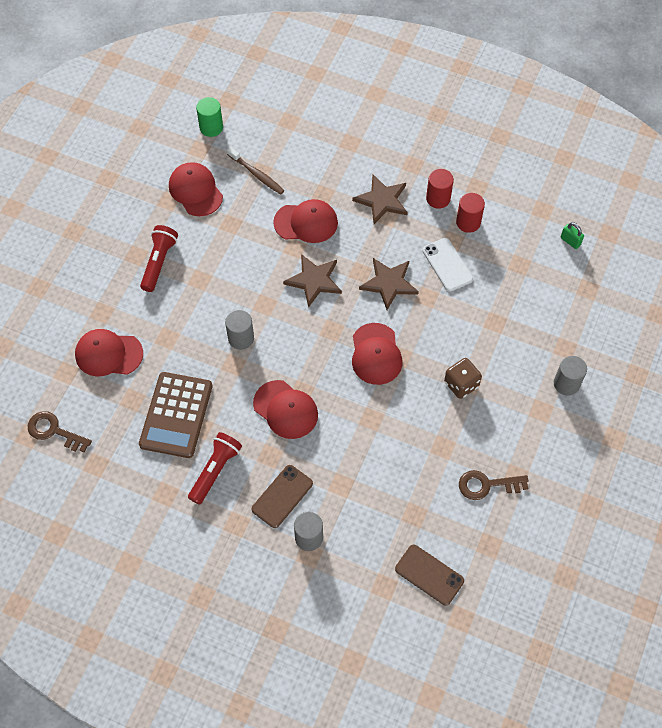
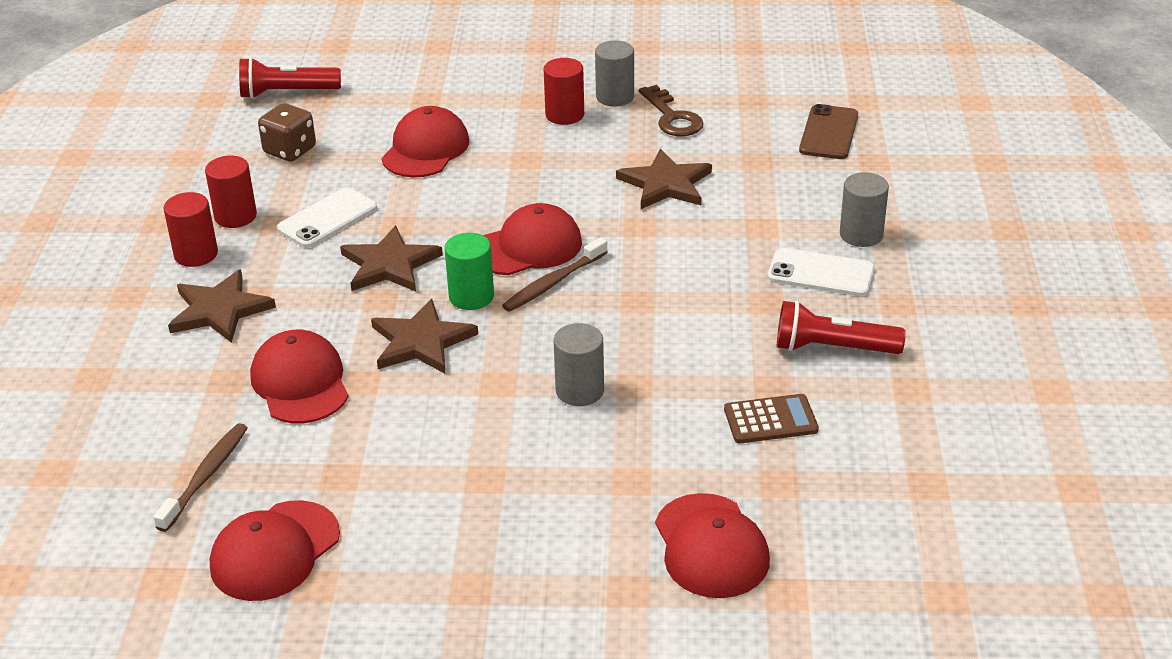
camera: 110 degrees left, 25 degrees down
brown key [28,411,92,452] -> none
brown calculator [139,372,213,458] -> brown calculator [724,394,819,444], size x0.54
red flashlight [140,225,178,292] -> red flashlight moved to [239,57,341,99]
green cylinder [196,97,223,137] -> green cylinder moved to [444,233,494,310]
brown phone [252,465,313,528] -> white phone [768,248,875,296]
red cap [253,380,318,439] -> red cap moved to [381,106,469,177]
brown dice [444,358,482,399] -> brown dice moved to [258,103,316,162]
grey cylinder [554,356,587,395] -> grey cylinder moved to [595,40,634,107]
green padlock [561,222,584,249] -> none
none -> brown toothbrush [502,237,608,312]
none -> red cylinder [544,58,584,125]
none -> brown star [616,149,712,209]

